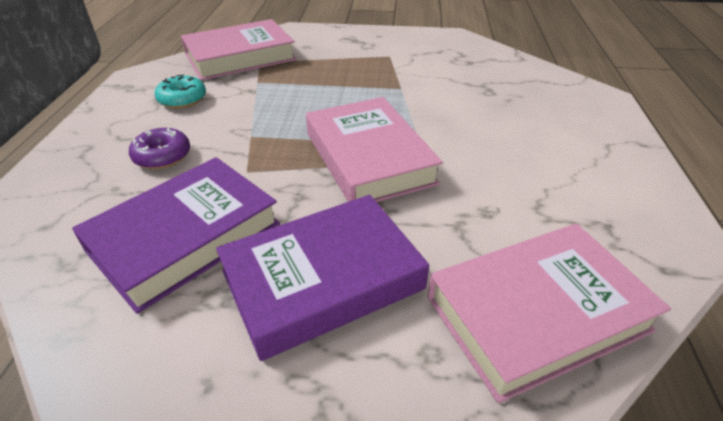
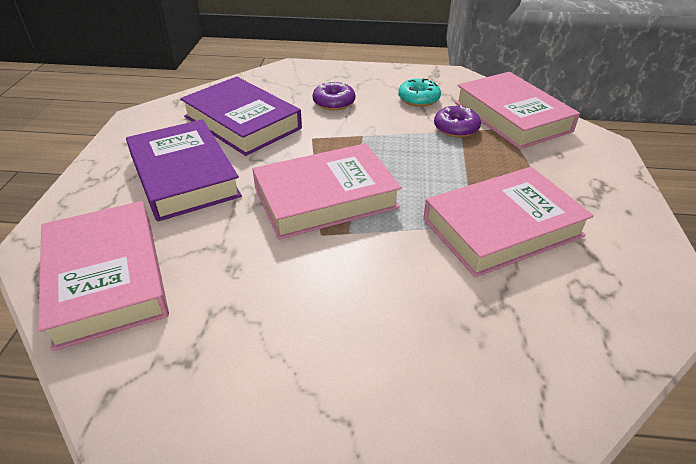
camera: 90 degrees right, 0 degrees up
none -> pink book [423,167,594,277]
none -> purple donut [434,105,481,137]

